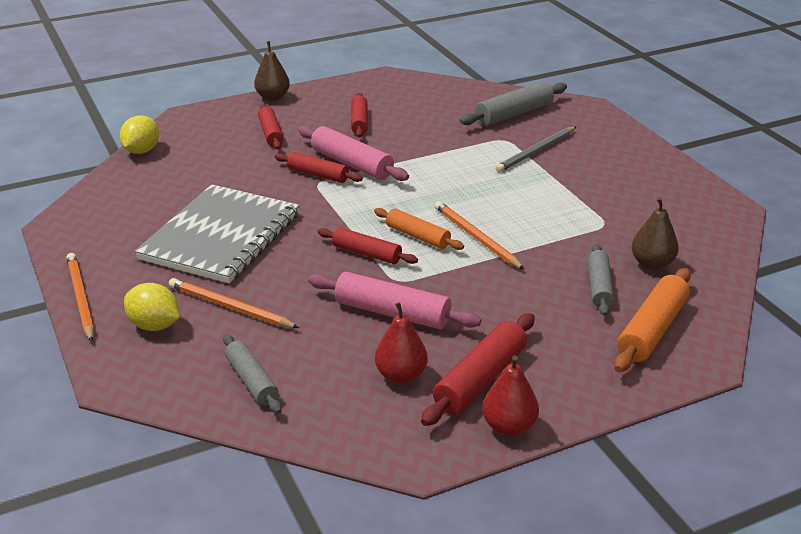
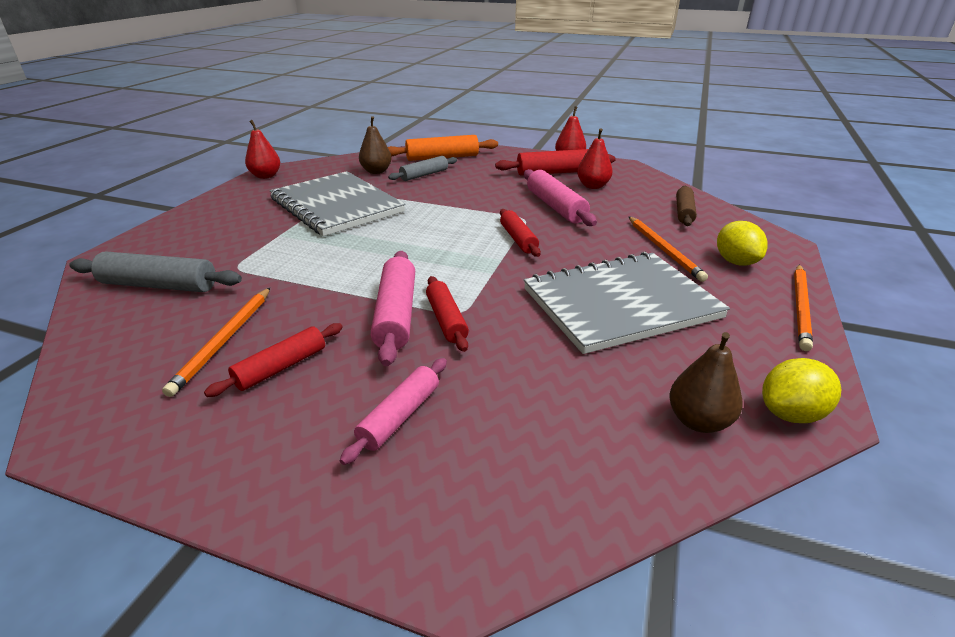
camera: 135 degrees left, 0 degrees up
yellow lemon [120,116,159,154] -> yellow lemon moved to [762,358,841,423]
grey rolling pin [223,334,282,414] -> brown rolling pin [676,186,697,226]
brown pear [254,41,290,101] -> brown pear moved to [669,332,743,433]
red rolling pin [258,104,283,149] -> pink rolling pin [340,358,447,465]
orange rolling pin [374,208,464,250] -> none
orange pencil [435,201,525,270] -> orange pencil moved to [162,288,270,397]
grey pencil [495,127,576,172] -> none
none -> red pear [245,120,280,179]
none -> grey notebook [270,171,405,236]

